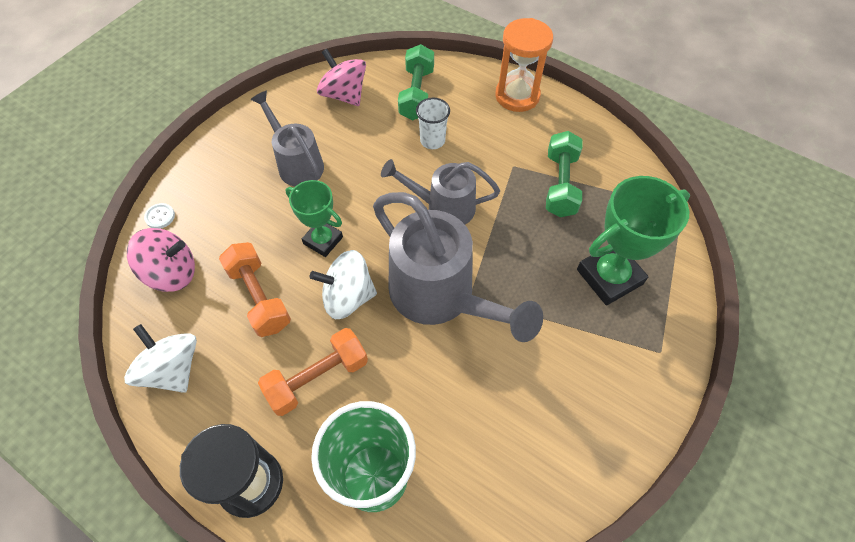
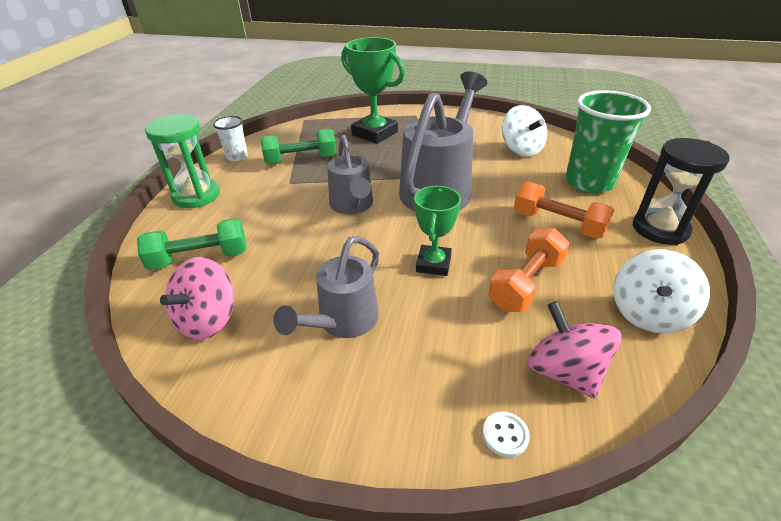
camera: 110 degrees left, 20 degrees down
white spinning top [310,250,377,319] -> white spinning top moved to [502,105,547,157]
white cup [416,98,450,149] -> white cup moved to [213,116,248,161]
orange hourglass [495,18,553,112] -> green hourglass [145,114,220,208]

